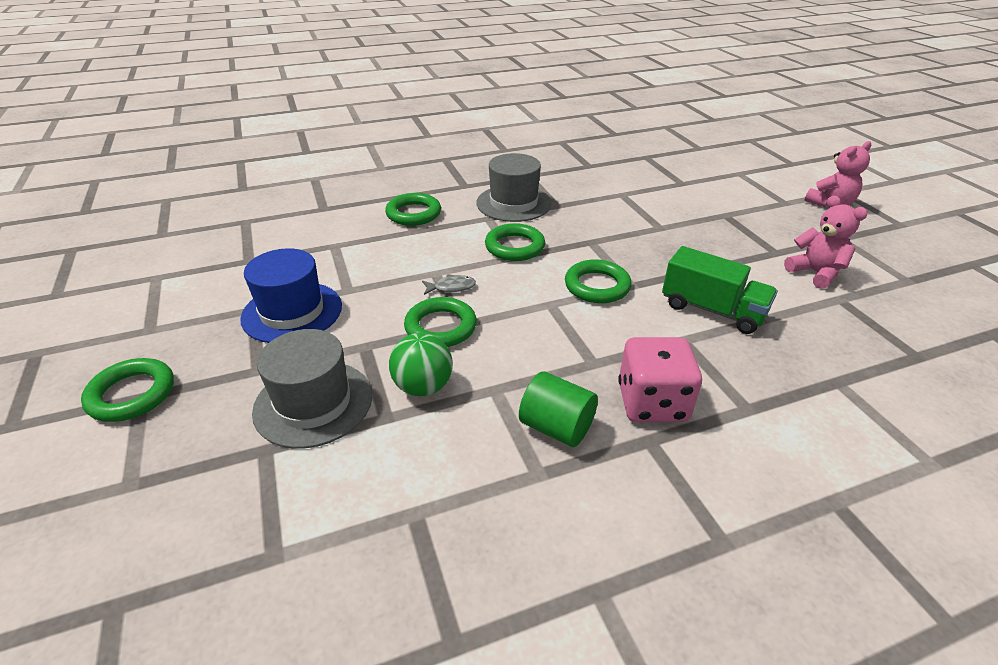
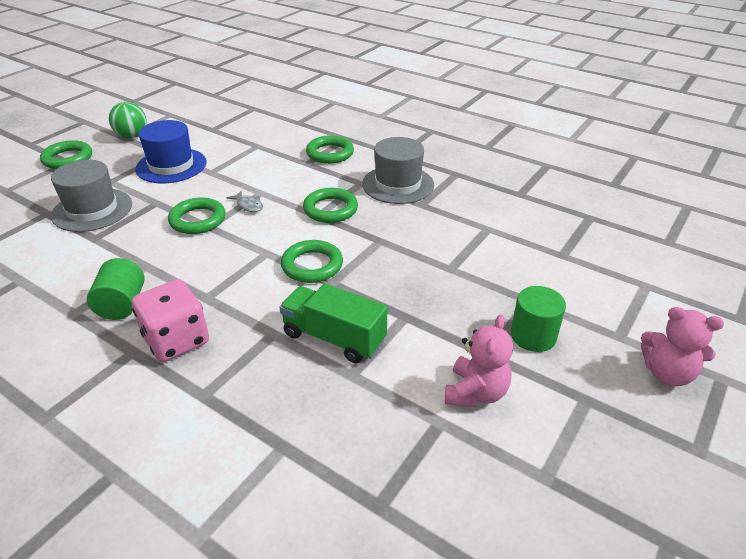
camera: 55 degrees right, 0 degrees up
green ball [389,333,453,396] -> green ball moved to [109,102,147,138]
green truck [662,246,778,334] -> green truck turned 120 degrees clockwise [279,284,388,363]
none -> green cylinder [511,286,566,352]

